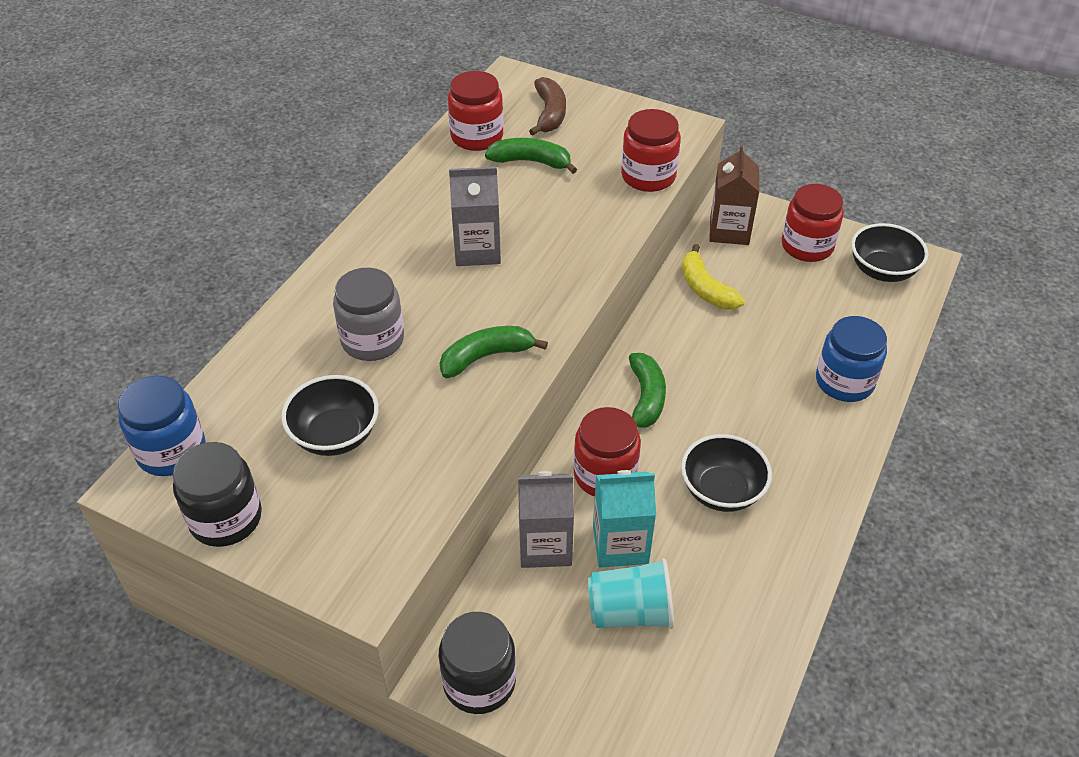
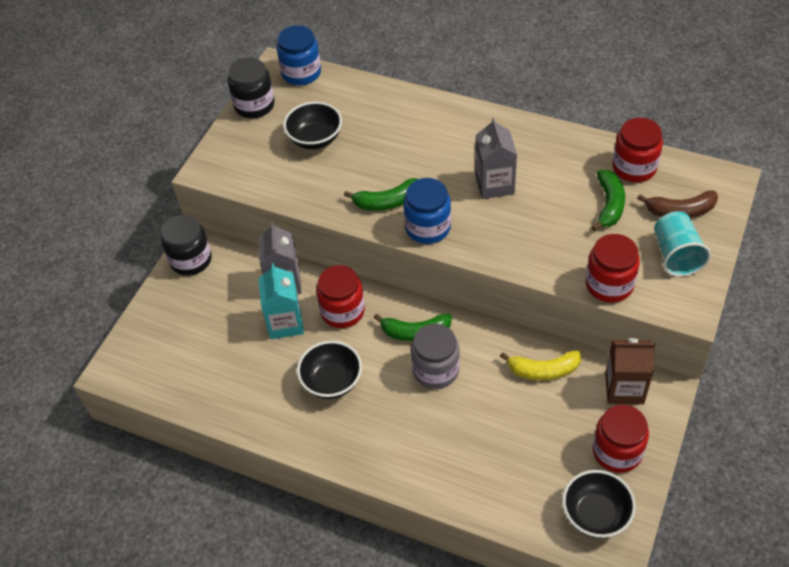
camera: 90 degrees right, 5 degrees up
grey jar [333,268,404,361] -> grey jar moved to [411,324,460,389]
green banana [440,326,548,378] -> green banana turned 105 degrees clockwise [344,178,418,211]
turquoise cup [588,558,674,629] -> turquoise cup moved to [654,212,711,277]
yellow banana [682,244,745,309] -> yellow banana turned 150 degrees counterclockwise [500,350,581,380]
blue jar [816,316,887,402] -> blue jar moved to [403,178,451,244]

